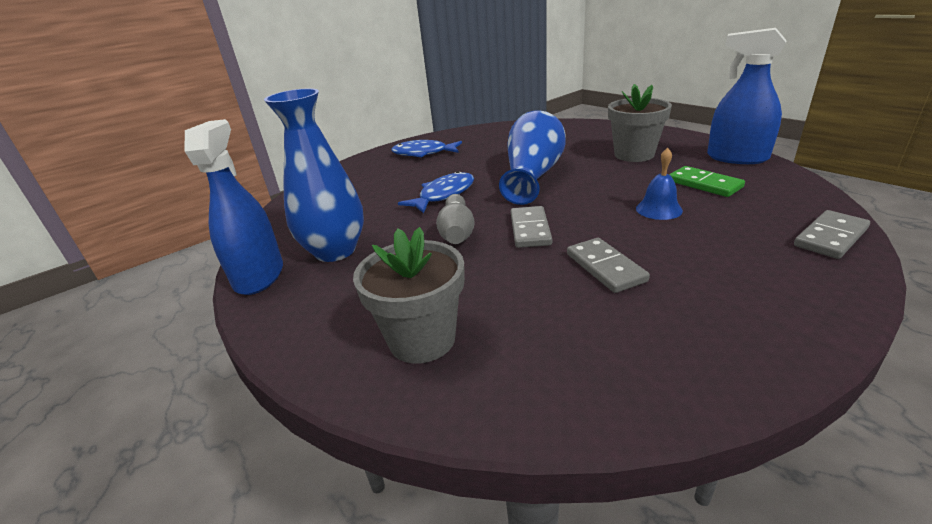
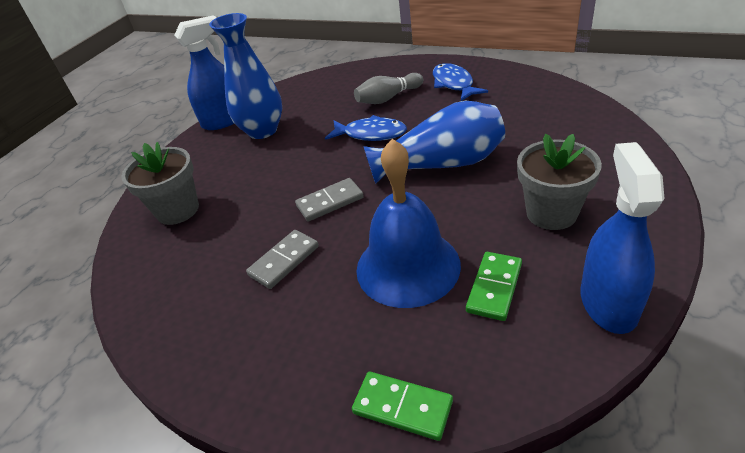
camera: 65 degrees right, 10 degrees up
grey bowling pin [436,194,475,244] -> grey bowling pin moved to [354,73,423,104]
blue bell [636,148,683,220] -> blue bell [356,139,461,308], size x2.22
grey domino [794,210,870,259] -> green domino [352,372,453,441]

